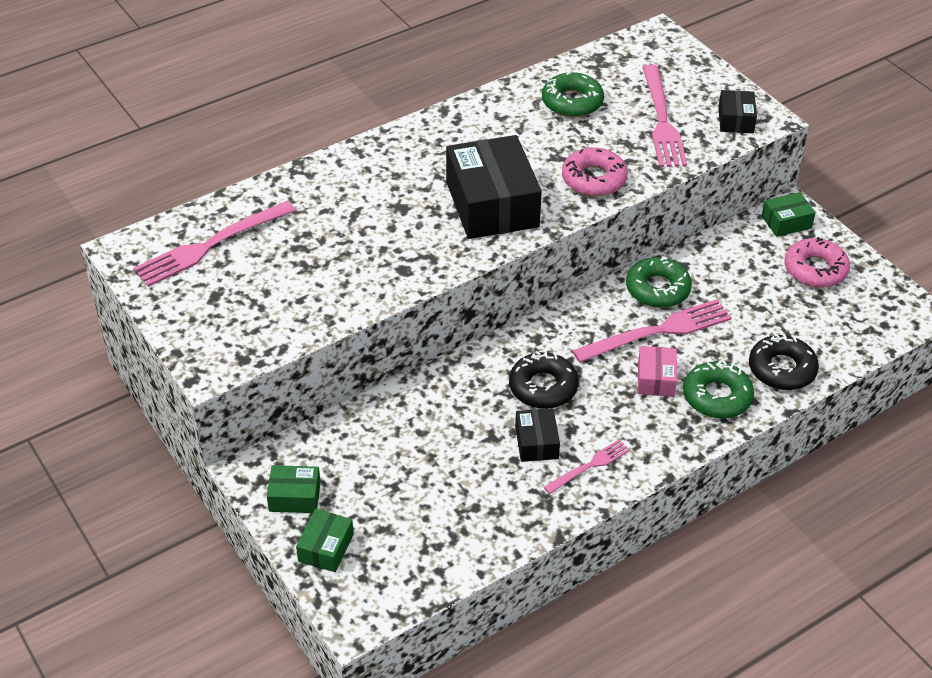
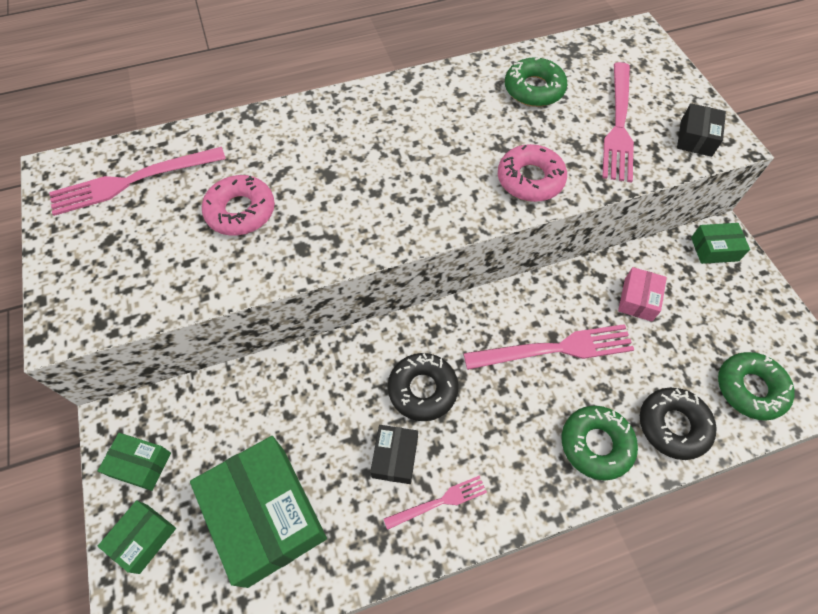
camera: 15 degrees right, 15 degrees up
black box [446,135,542,239] -> none
green donut [626,256,692,308] -> green donut moved to [718,352,795,421]
pink box [638,346,677,397] -> pink box moved to [618,267,667,321]
pink donut [784,237,850,288] -> pink donut moved to [202,175,275,236]
none -> green box [190,436,327,588]

